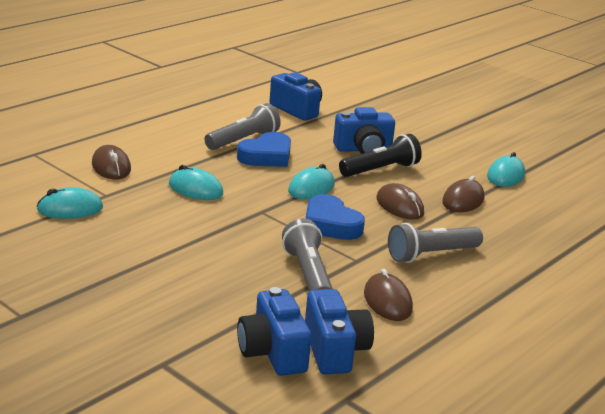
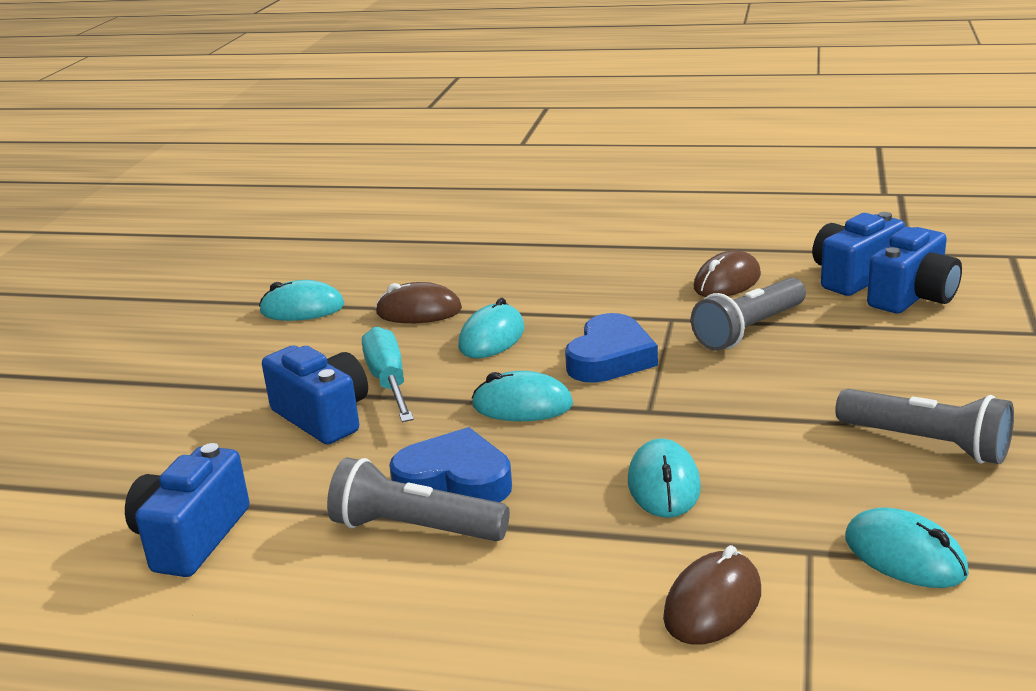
camera: 115 degrees left, 0 degrees up
black flashlight [339,134,422,177] -> turquoise screwdriver [362,326,414,422]
brown mouse [376,183,424,220] -> turquoise mouse [458,298,524,358]
grey flashlight [388,223,483,263] -> grey flashlight moved to [835,389,1014,464]

